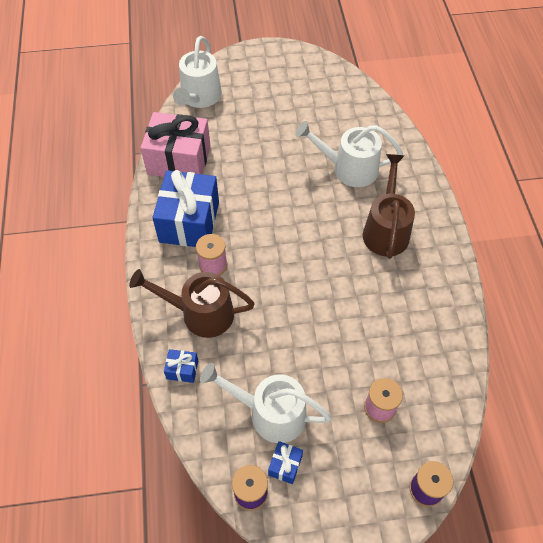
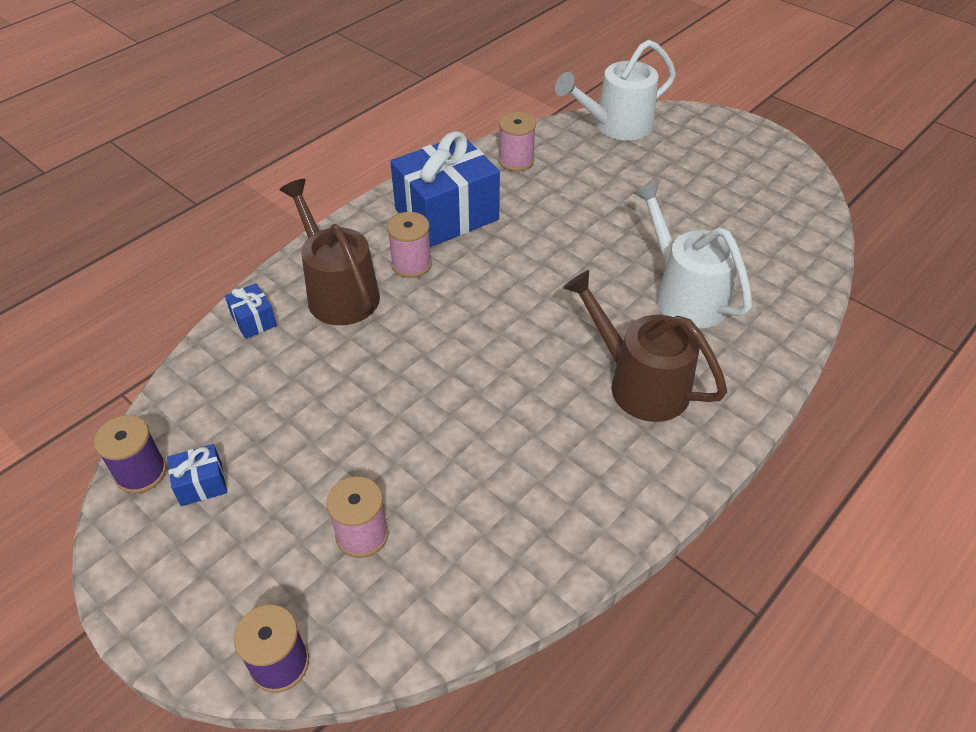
camera: 50 degrees right, 10 degrees down
pink gift [140,112,211,177] -> pink spool [499,112,536,172]
white watering can [200,363,332,443] -> none
brown watering can [363,154,415,259] -> brown watering can turned 105 degrees counterclockwise [563,270,727,422]

